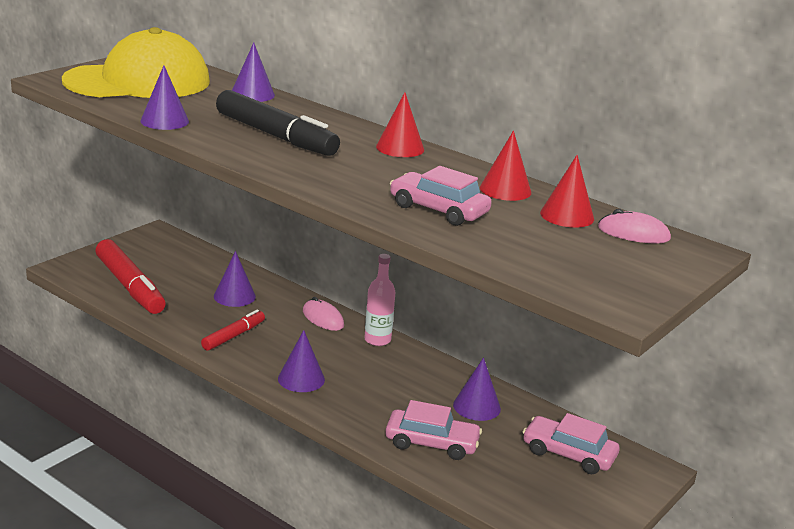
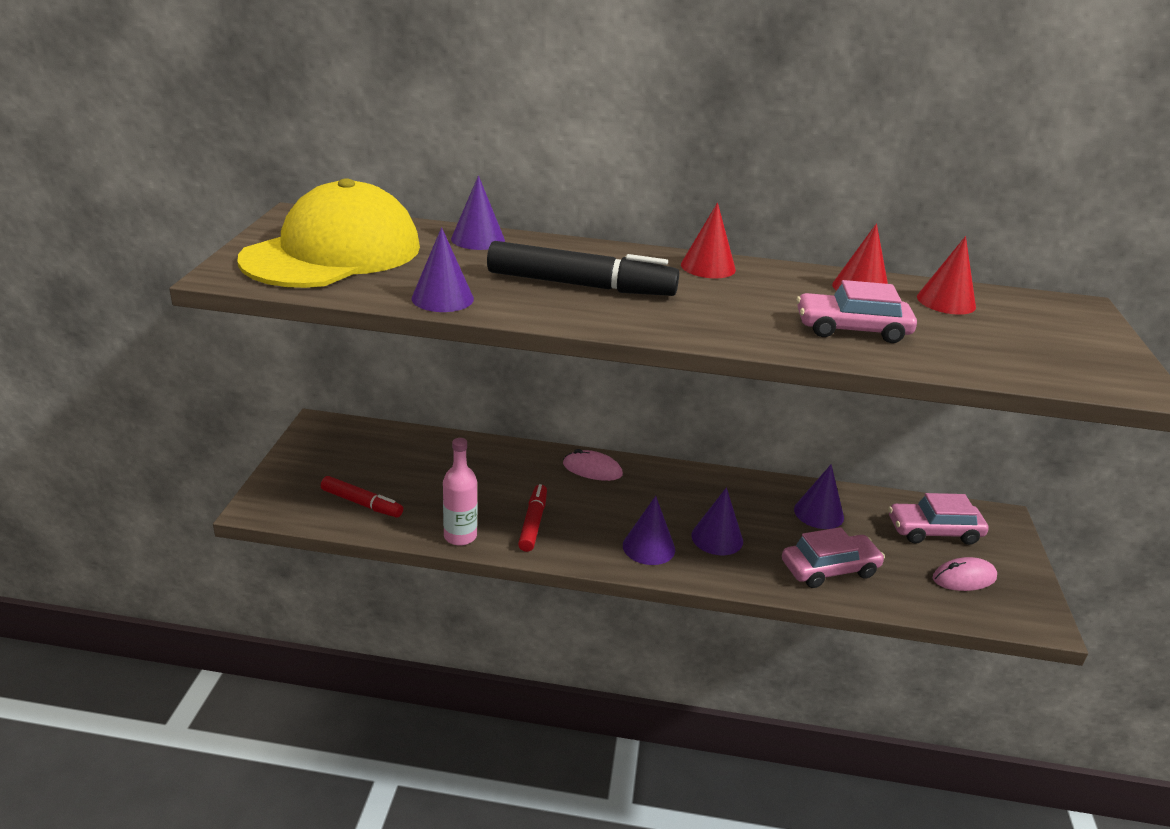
camera: 30 degrees left, 5 degrees up
red marker [95,239,166,314] -> red marker [321,476,403,517], size x0.55
purple cone [214,251,256,307] -> purple cone moved to [691,487,743,555]
pink bottle [364,254,395,346] -> pink bottle moved to [443,438,477,546]
pink mouse [598,209,671,244] -> pink mouse moved to [933,557,997,591]

